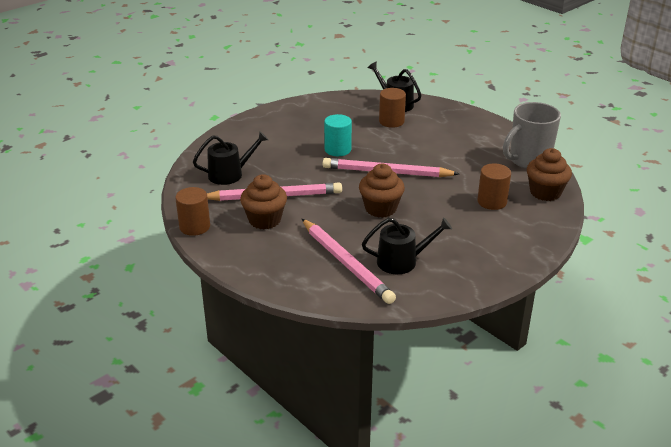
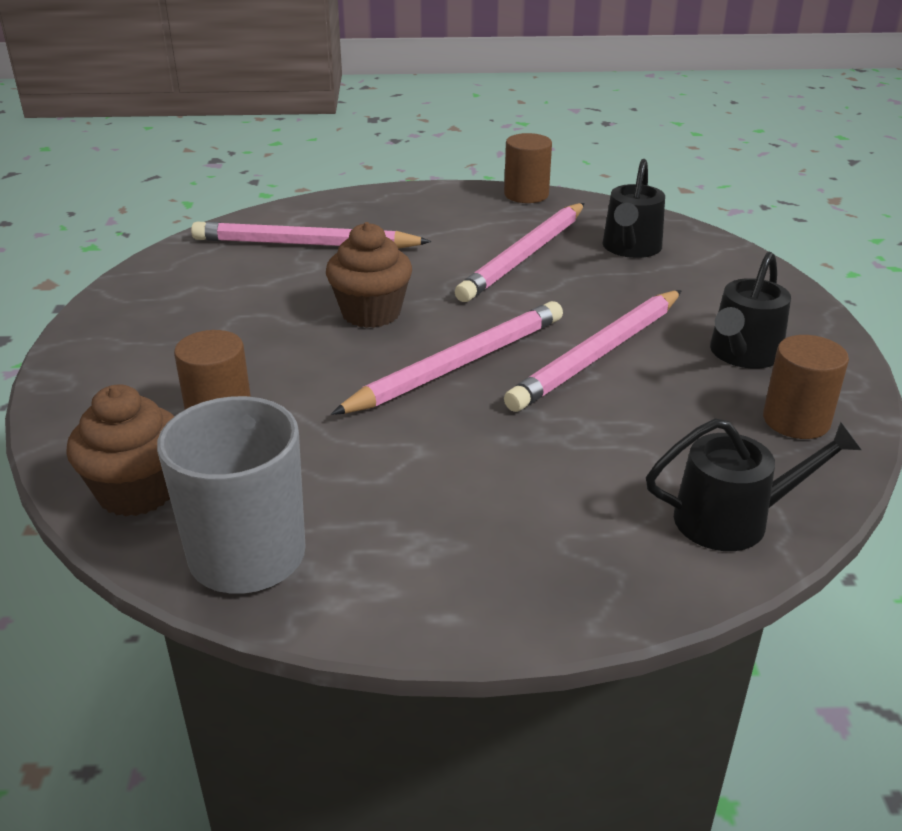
camera: 130 degrees right, 0 degrees up
brown cupcake [240,174,287,229] -> none
turquoise cylinder [324,114,352,156] -> pink pencil [504,290,682,412]
black watering can [362,217,452,274] -> black watering can moved to [710,252,791,369]
brown cylinder [379,88,406,128] -> brown cylinder moved to [763,335,849,439]

